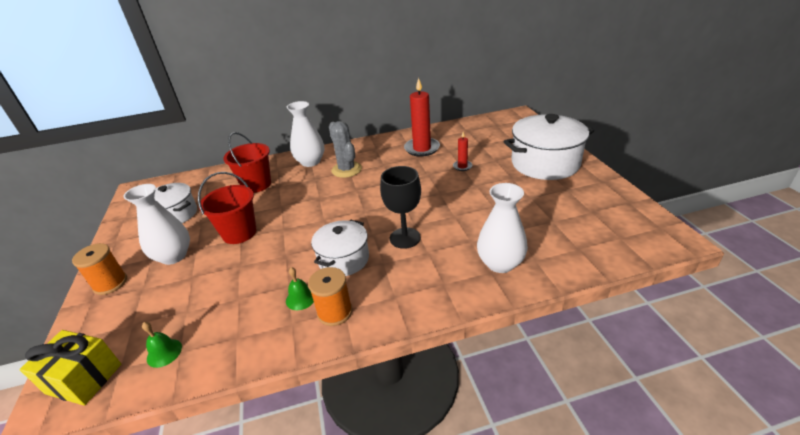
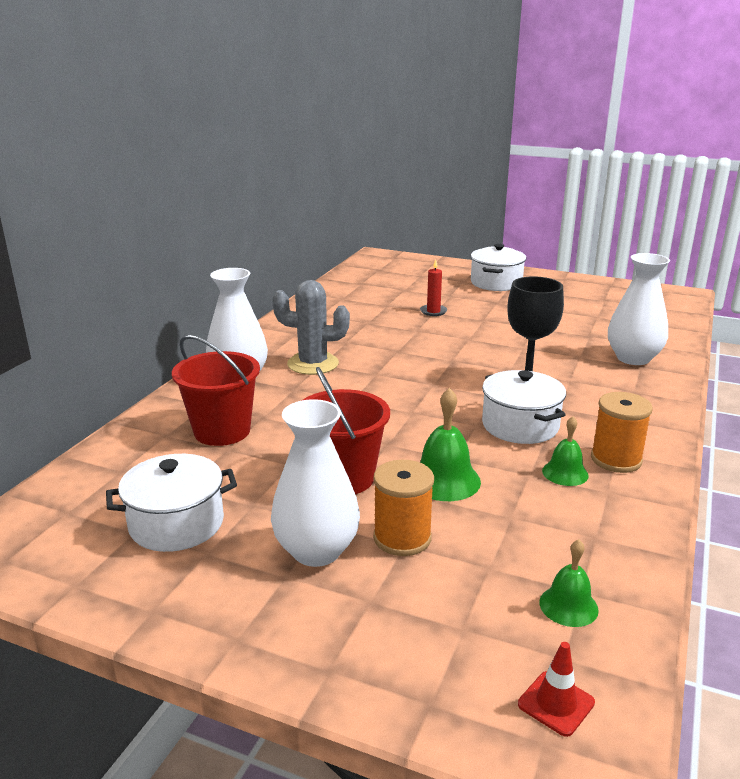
camera: 55 degrees left, 10 degrees down
yellow gift [19,330,121,406] -> red traffic cone [518,642,595,737]
orange spool [72,243,127,295] -> orange spool moved to [373,460,434,556]
red candle [404,78,440,157] -> none
white pot [504,114,594,180] -> white pot [471,244,526,291], size x0.61
none -> green bell [420,388,481,501]

